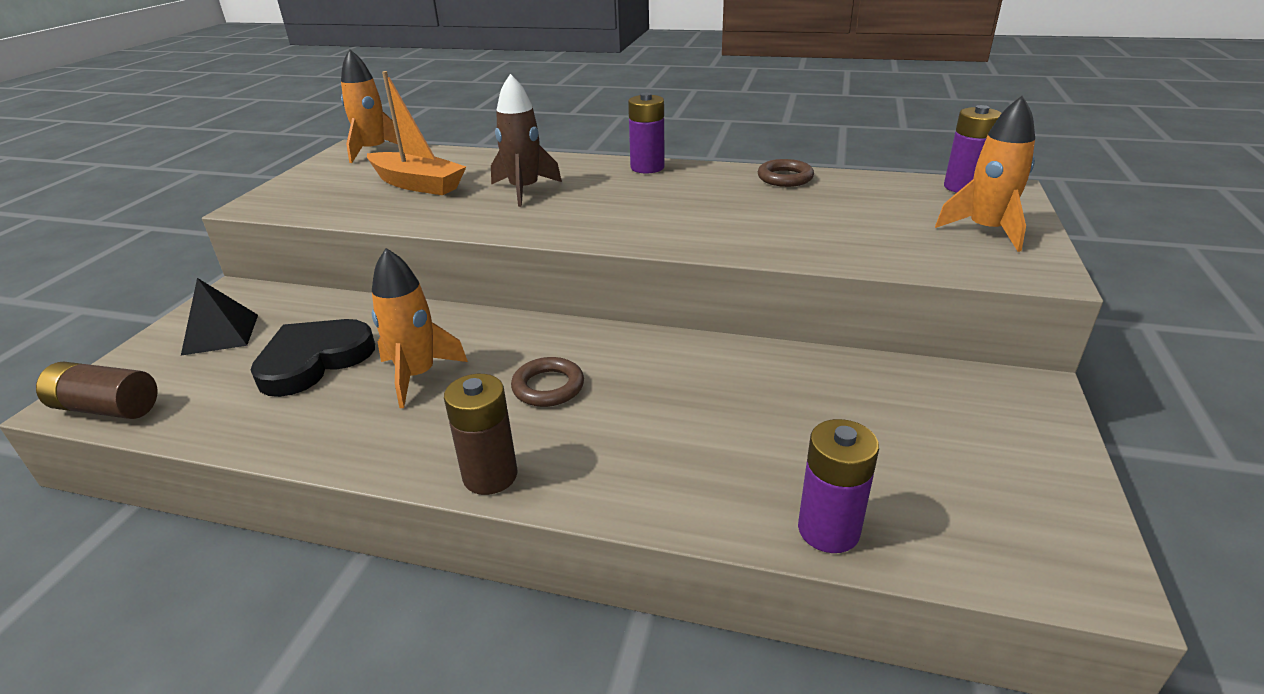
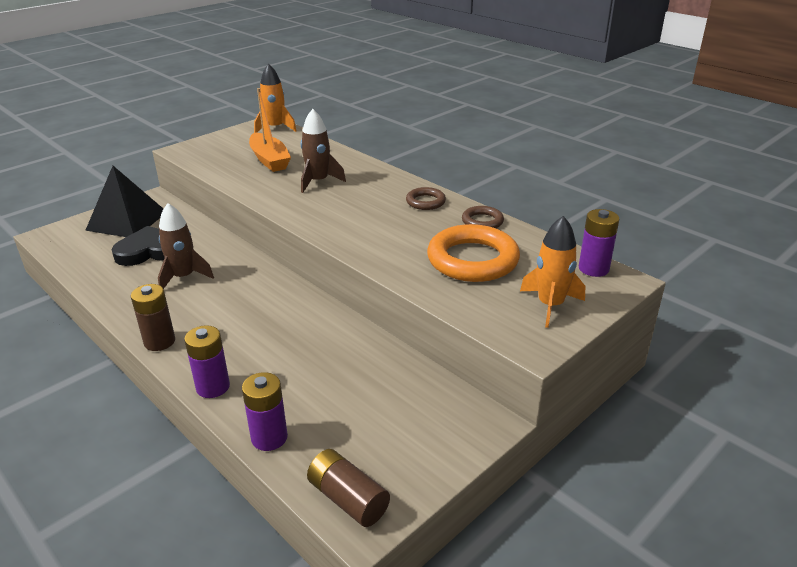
camera: 30 degrees right, 0 degrees up
brown battery [36,362,157,419] -> brown battery moved to [307,449,390,527]
black pyramid [181,278,258,356] -> black pyramid [85,166,163,237], size x1.64
orange rocket [372,248,468,408] -> brown rocket [158,203,214,289]
brown ring [511,357,584,407] -> brown ring moved to [406,187,446,210]
purple battery [628,93,665,173] -> purple battery moved to [184,325,230,398]
none -> orange ring [427,224,520,282]

